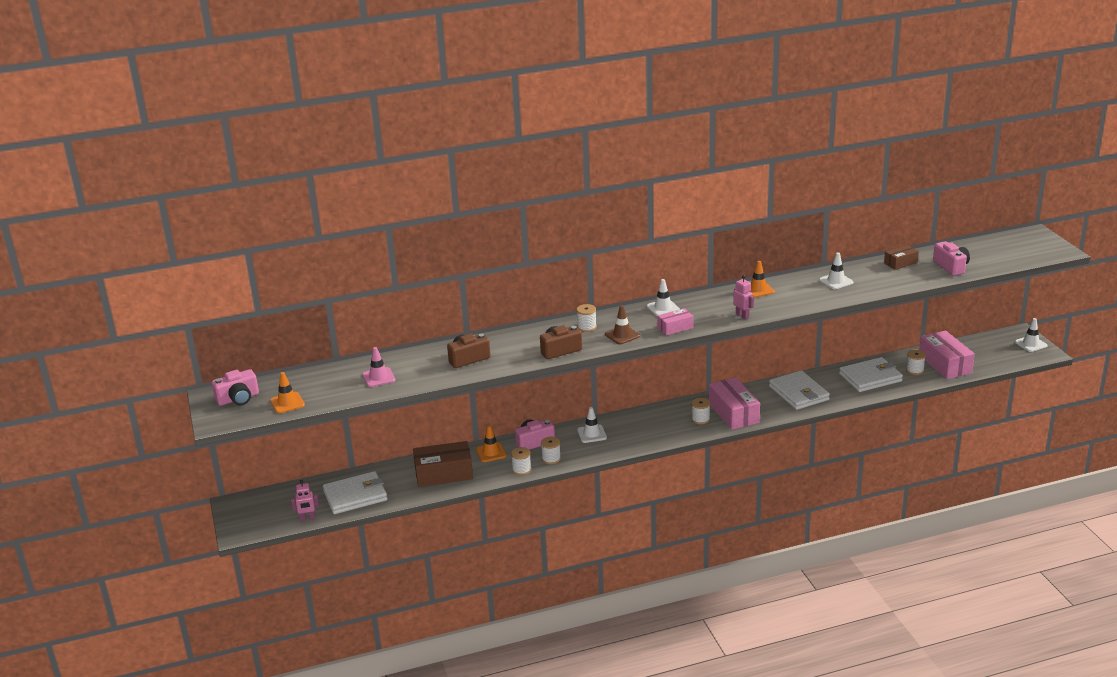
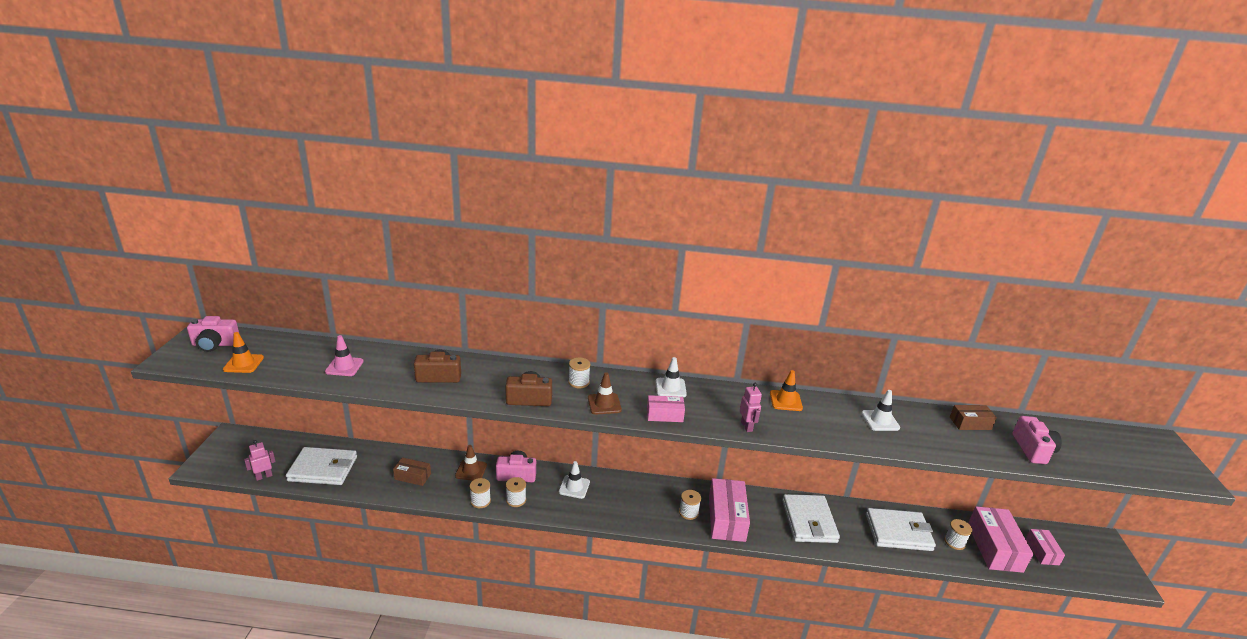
camera: 20 degrees right, 0 degrees up
pink robot [291,480,319,521] -> pink robot turned 135 degrees clockwise [244,440,276,481]
brown box [413,441,473,487] -> brown box [393,457,431,486], size x0.56
orange traffic cone [476,425,507,462] -> brown traffic cone [455,445,487,481]
white traffic cone [1015,318,1048,352] -> none
none -> pink box [1026,529,1065,565]

